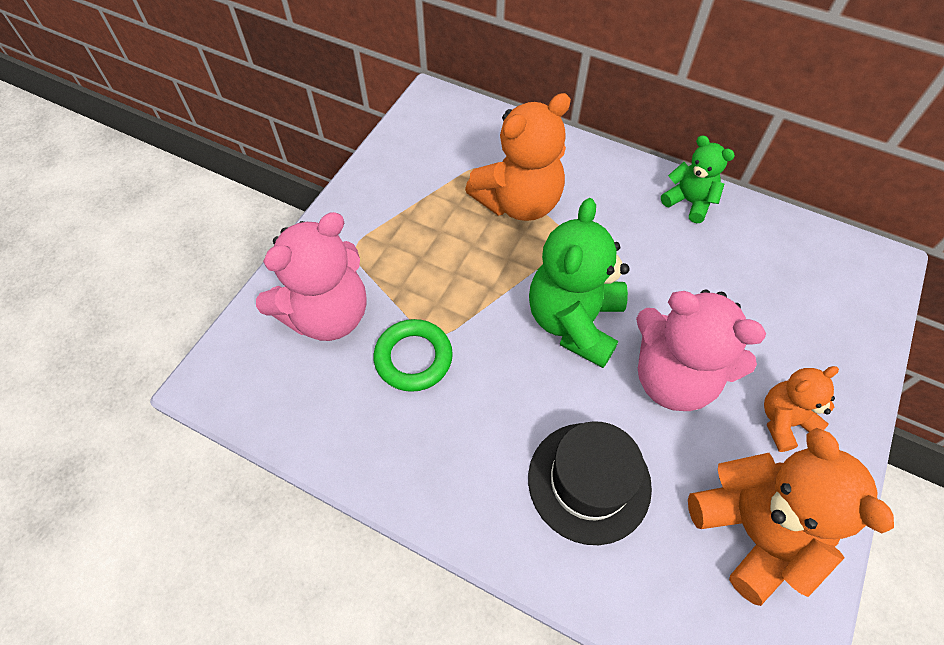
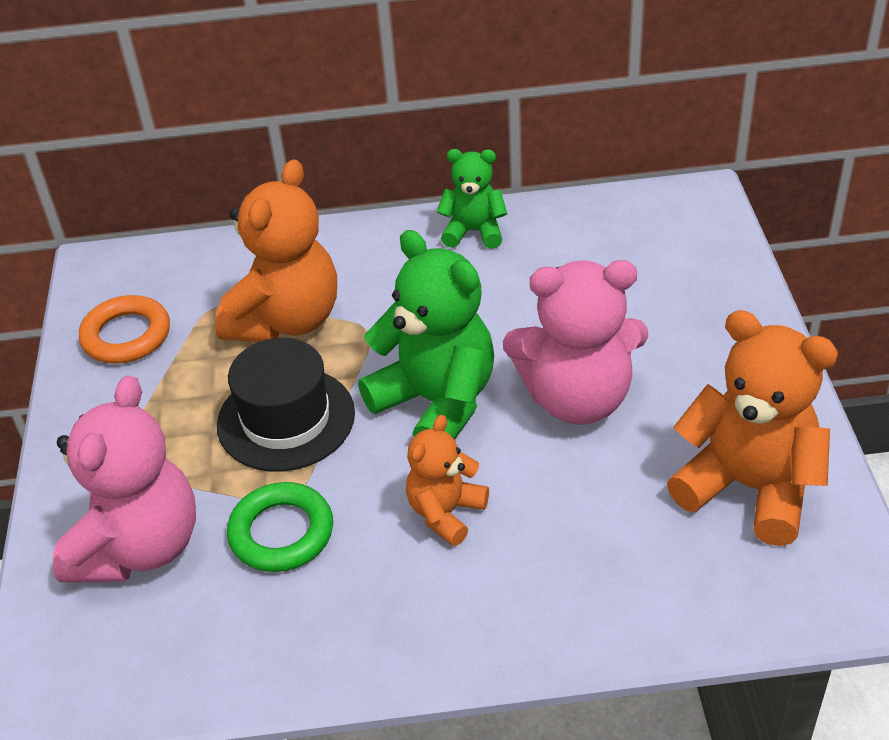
camera: 30 degrees left, 15 degrees down
black hat [528,421,652,545] -> black hat moved to [217,338,355,471]
green teddy bear [529,198,629,368] -> green teddy bear turned 150 degrees clockwise [358,230,494,440]
orange teddy bear [764,366,839,452] -> orange teddy bear moved to [406,415,489,546]
none -> orange ring [79,295,170,364]

